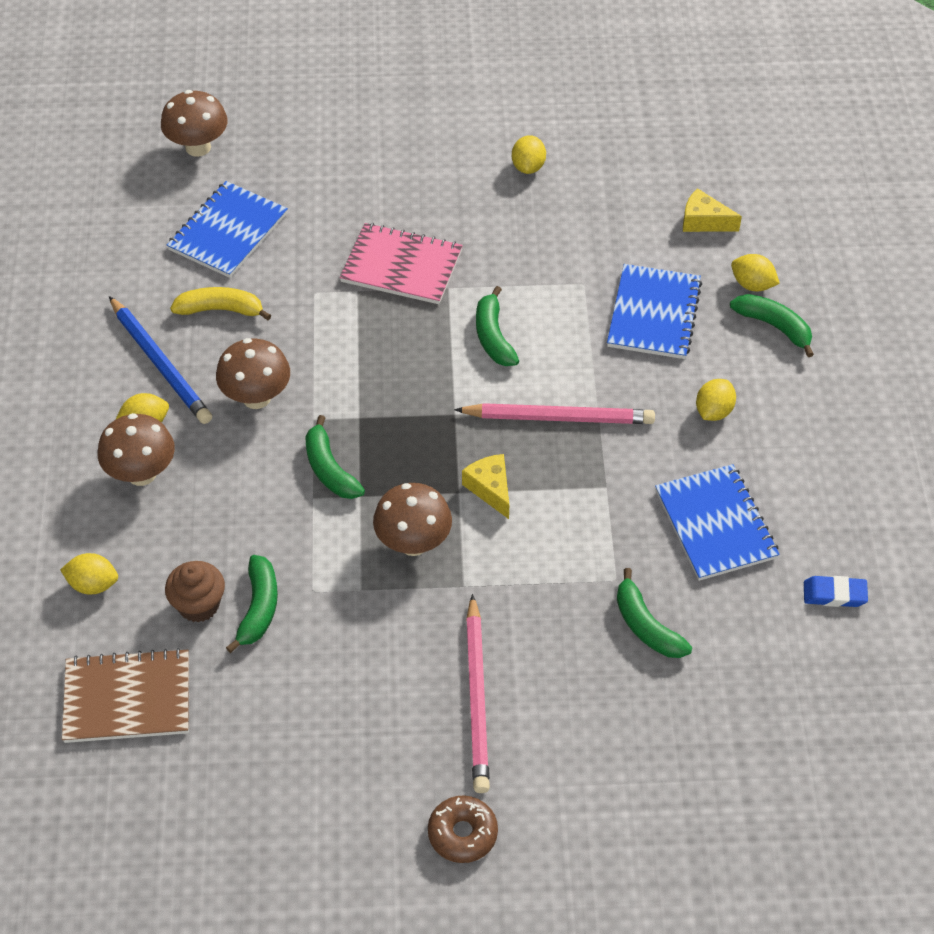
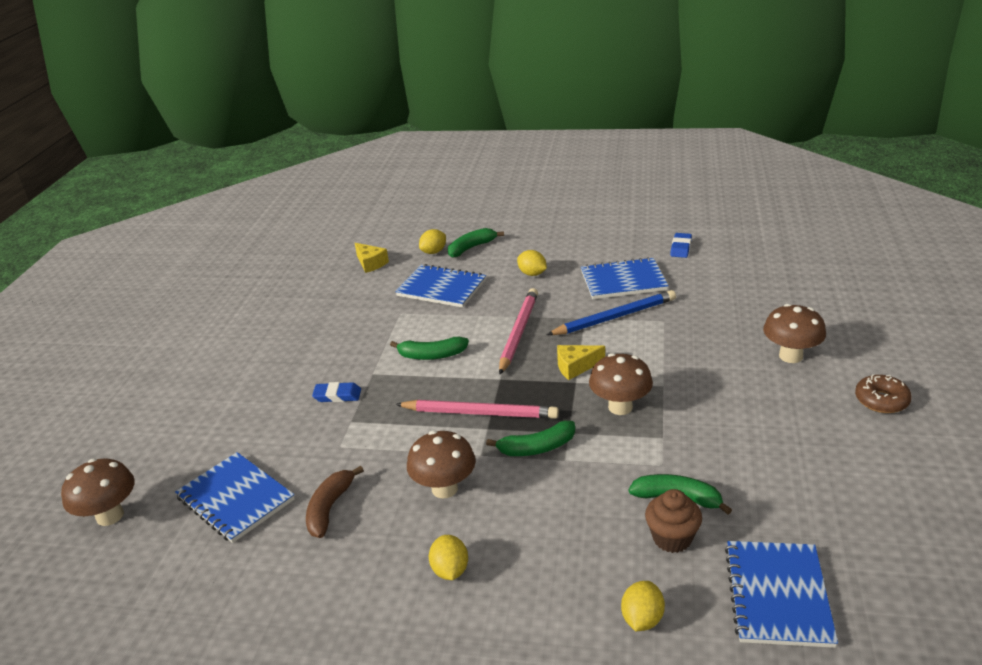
camera: 75 degrees left, 20 degrees down
brown notebook [62,648,189,743] -> blue notebook [725,541,838,648]
brown mushroom [98,413,175,486] -> brown mushroom moved to [763,304,826,363]
blue pencil [109,296,212,424] -> blue pencil moved to [547,290,676,335]
yellow banana [170,287,271,320] -> brown banana [306,466,364,538]
pink notebook [340,223,463,304] -> blue eraser [312,382,361,402]
pink pencil [466,594,490,793] -> pink pencil moved to [395,400,559,419]
yellow lemon [512,135,546,174] -> none
green banana [617,568,692,658] -> none
yellow cheese [683,188,742,232] -> yellow cheese turned 75 degrees counterclockwise [355,243,389,273]

